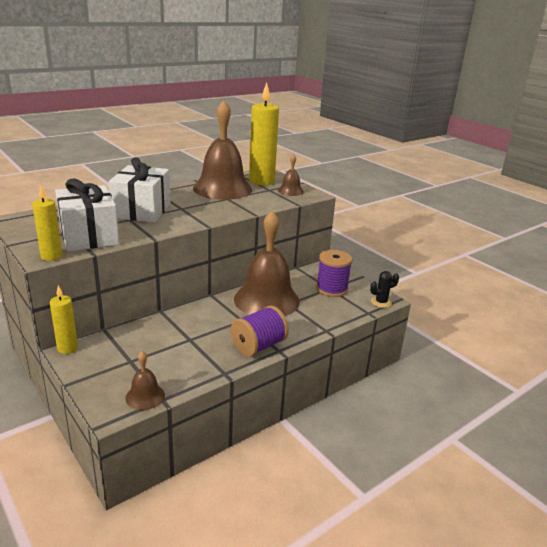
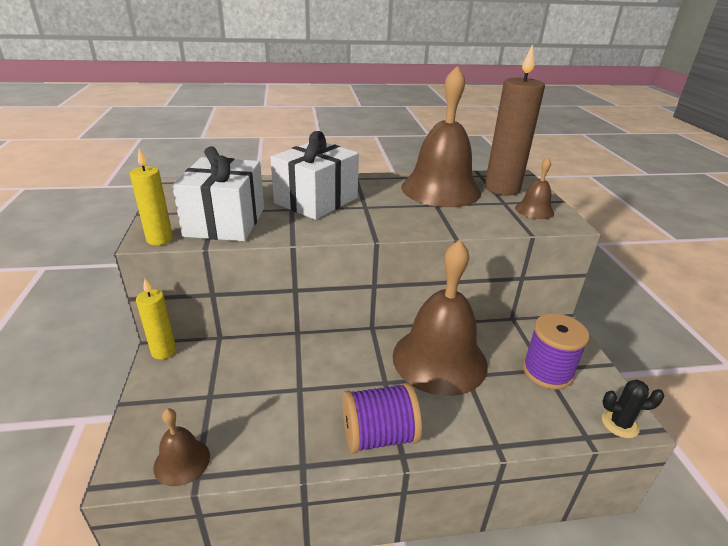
camera: 30 degrees right, 5 degrees up
yellow candle [249,82,279,186] -> brown candle [485,44,545,196]

